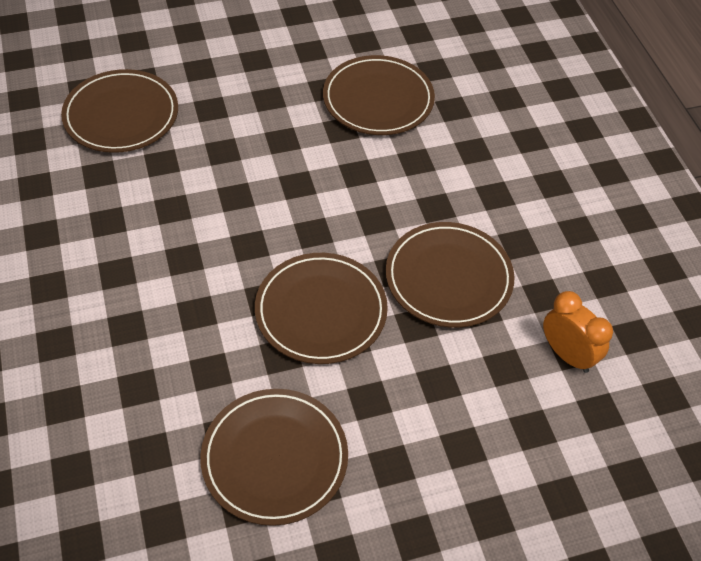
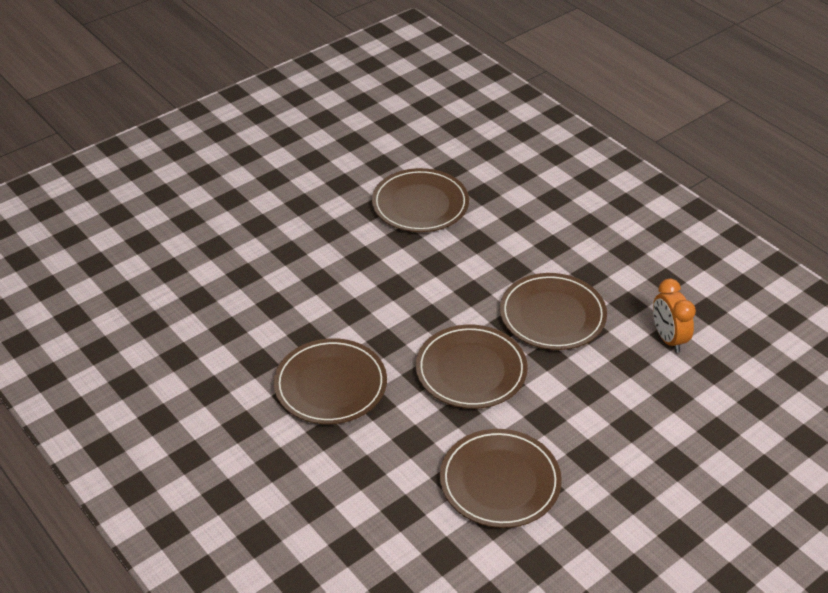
camera: 20 degrees left, 10 degrees down
brown plate [61,69,178,153] -> brown plate moved to [274,338,387,424]
orange clock [543,291,613,373] -> orange clock turned 135 degrees counterclockwise [653,279,696,353]

